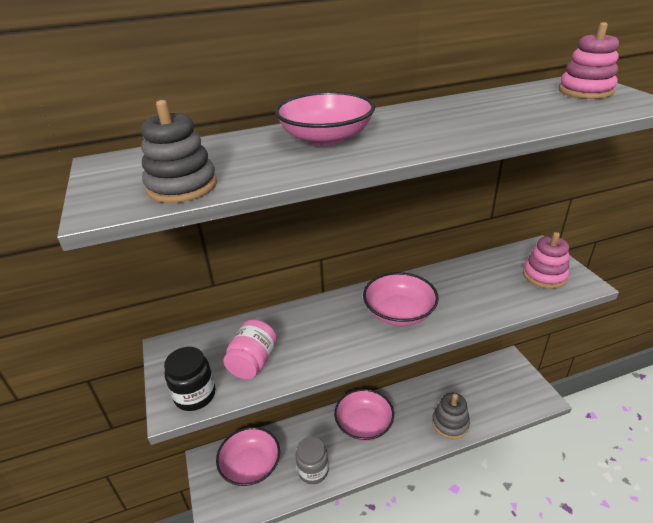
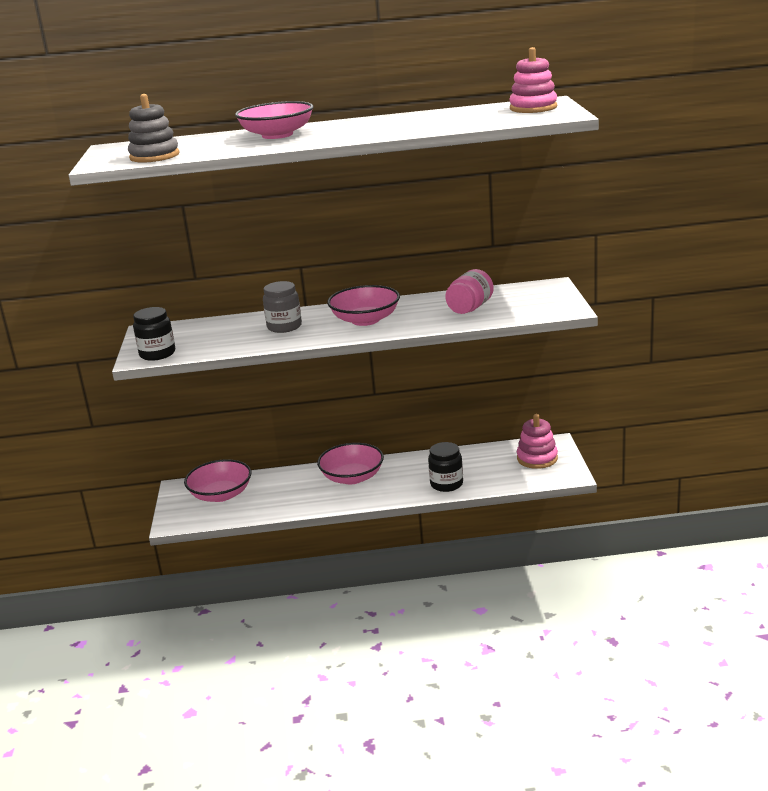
camera: 15 degrees right, 10 degrees down
pink jar [223,319,277,379] -> pink jar moved to [445,269,494,314]
grey jar [296,437,329,484] -> grey jar moved to [263,281,302,333]
grey stacking toy [432,393,470,439] -> black jar [428,442,463,492]
pink stacking toy [523,232,569,289] -> pink stacking toy moved to [517,414,558,469]

